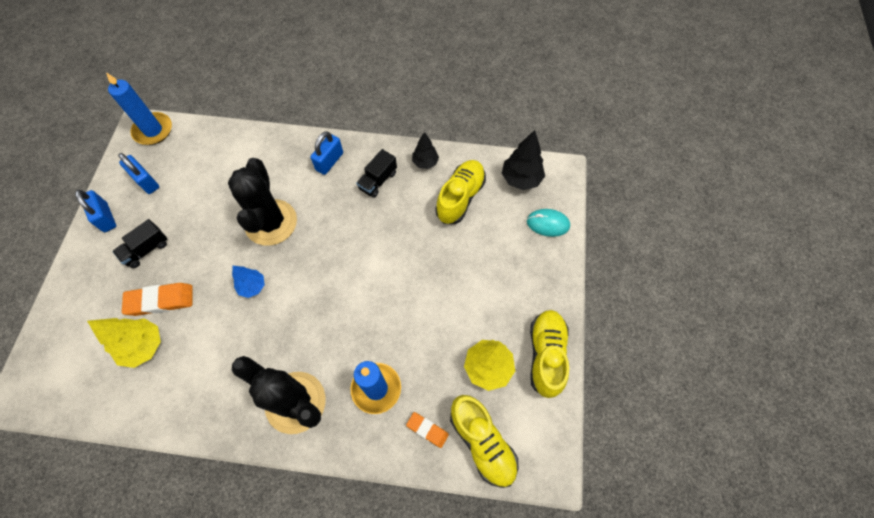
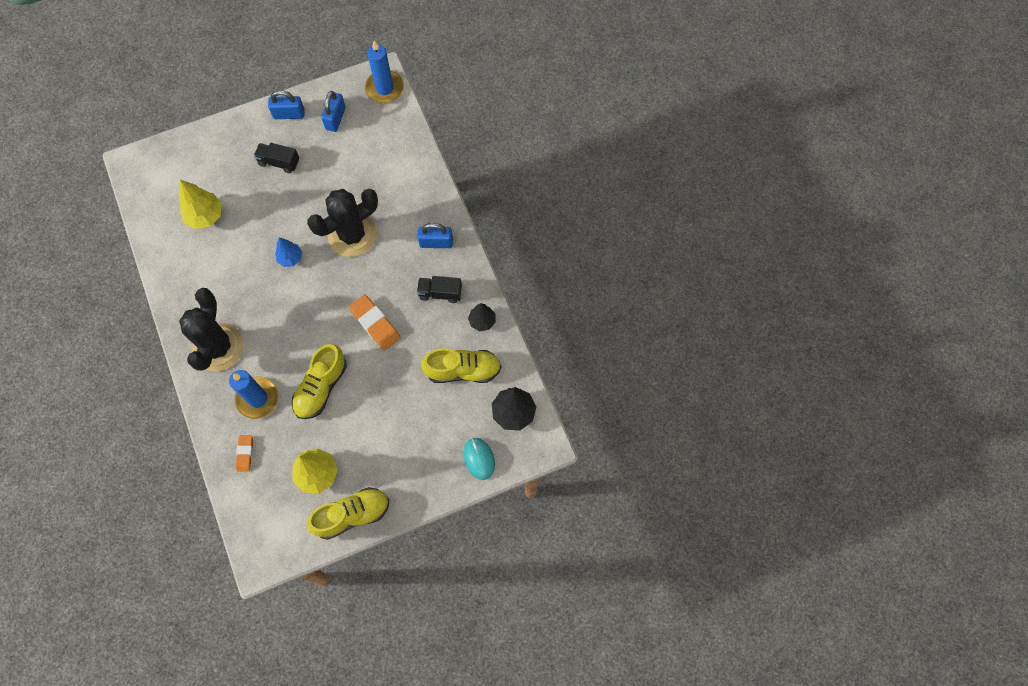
camera: 60 degrees right, 5 degrees up
blue padlock [75,190,116,232] -> blue padlock turned 60 degrees clockwise [268,90,305,119]
orange eraser [122,283,193,316] -> orange eraser moved to [349,294,401,351]
yellow shoe [450,395,518,488] -> yellow shoe moved to [292,344,347,419]

